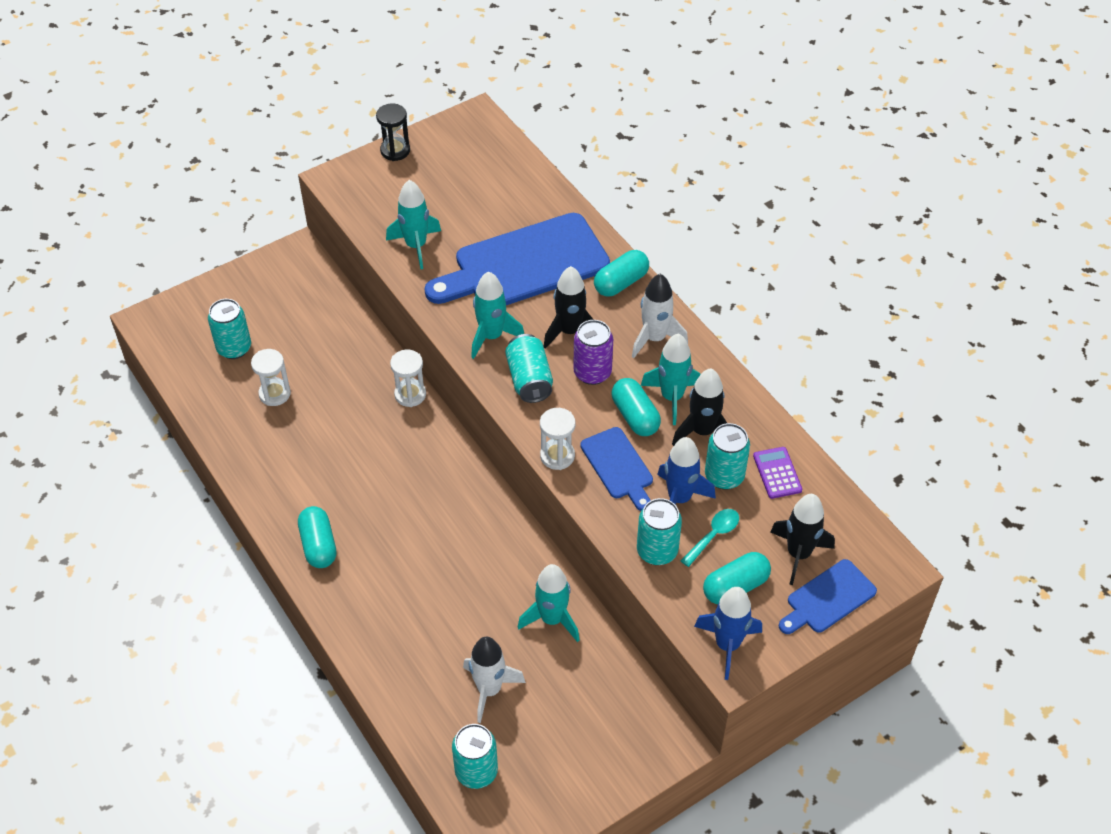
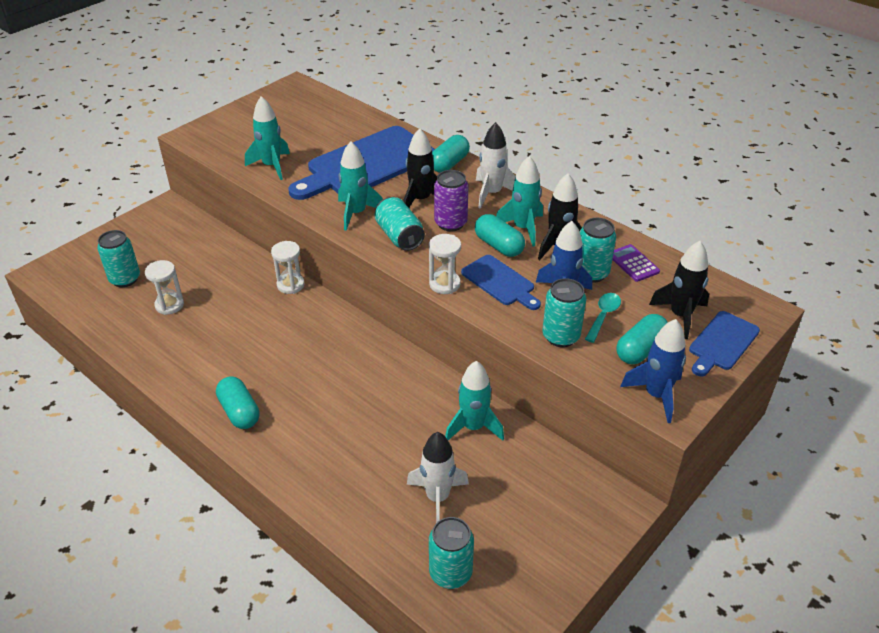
camera: 15 degrees left, 10 degrees down
black hourglass [376,103,410,161] -> none

